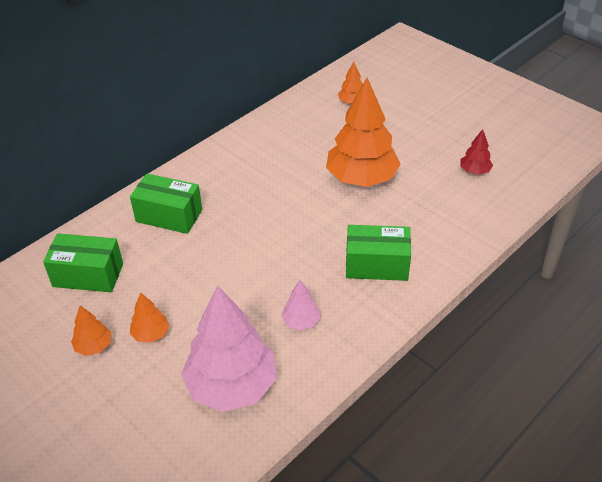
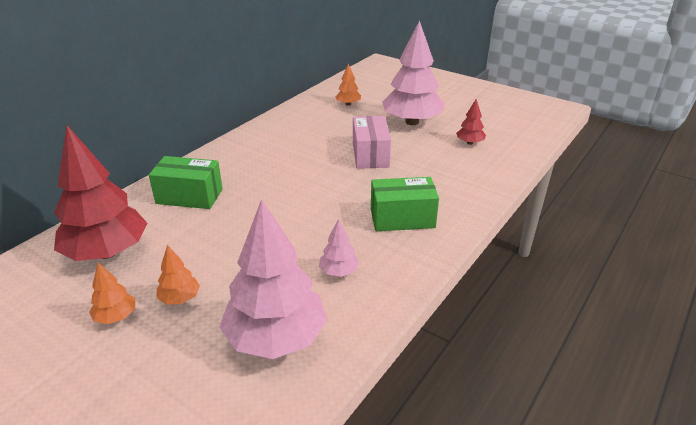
camera: 10 degrees left, 10 degrees down
green box [43,233,123,292] -> red tree [54,125,147,261]
orange tree [326,78,401,187] -> pink box [353,116,391,169]
none -> pink tree [382,20,445,125]

